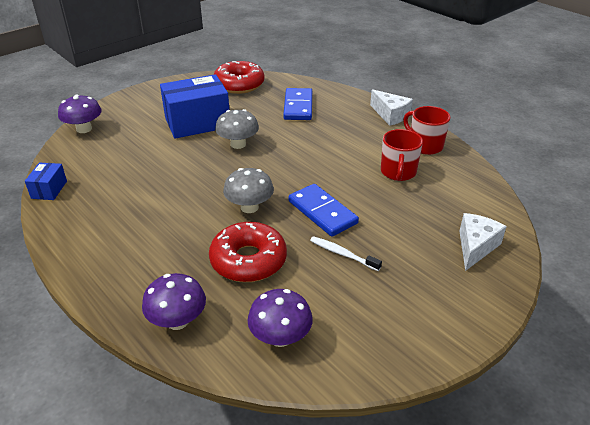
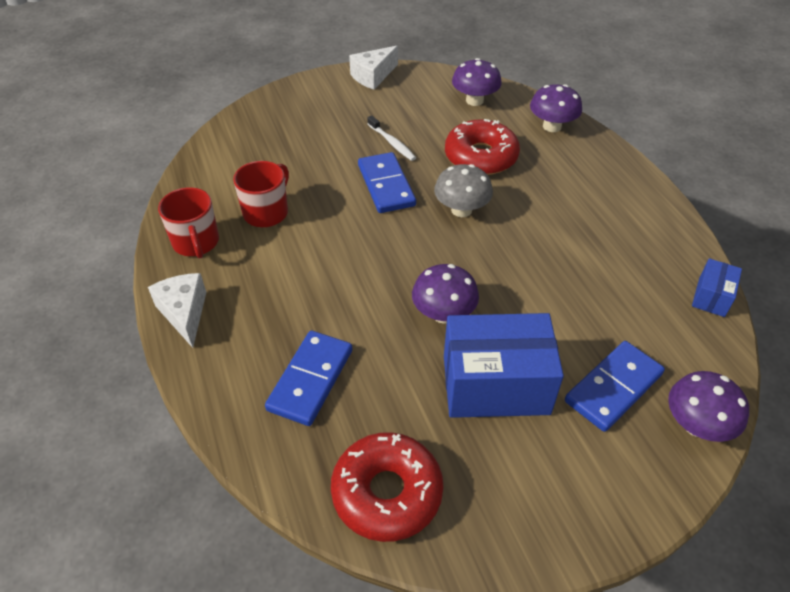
camera: 160 degrees left, 10 degrees up
grey mushroom [215,109,259,149] -> purple mushroom [412,264,479,324]
white cheese [459,213,507,271] -> white cheese moved to [349,46,398,90]
none -> blue domino [565,341,665,432]

